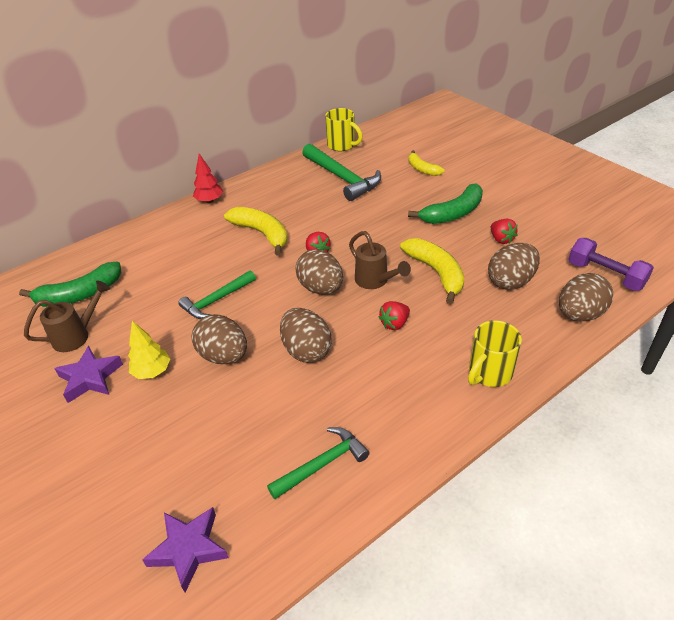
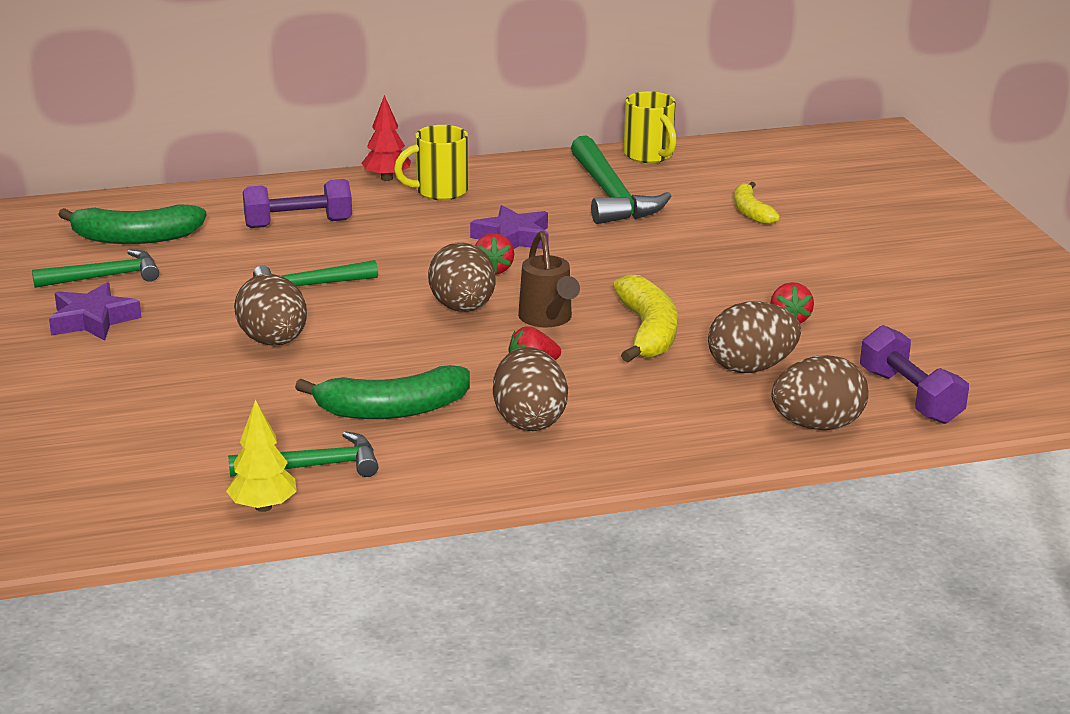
camera: 20 degrees right, 15 degrees down
brown watering can [24,280,110,352] -> green hammer [32,250,159,288]
yellow tree [128,321,170,379] -> yellow tree moved to [226,399,297,512]
purple star [142,507,229,592] -> purple star moved to [470,205,549,249]
yellow banana [224,207,288,256] -> none
brown egg [280,308,332,363] -> brown egg moved to [493,347,568,431]
green banana [408,183,483,224] -> green banana moved to [295,365,470,419]
yellow mug [468,320,522,387] -> yellow mug moved to [394,125,468,200]
none -> purple dumbbell [243,179,352,228]

